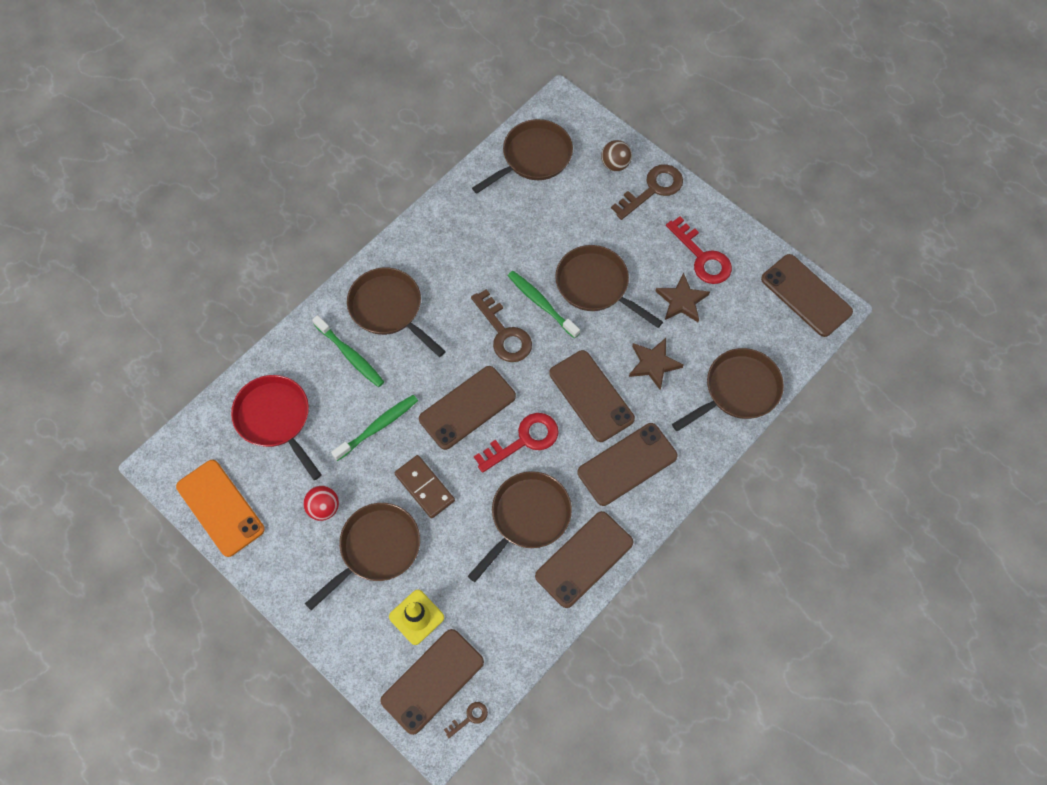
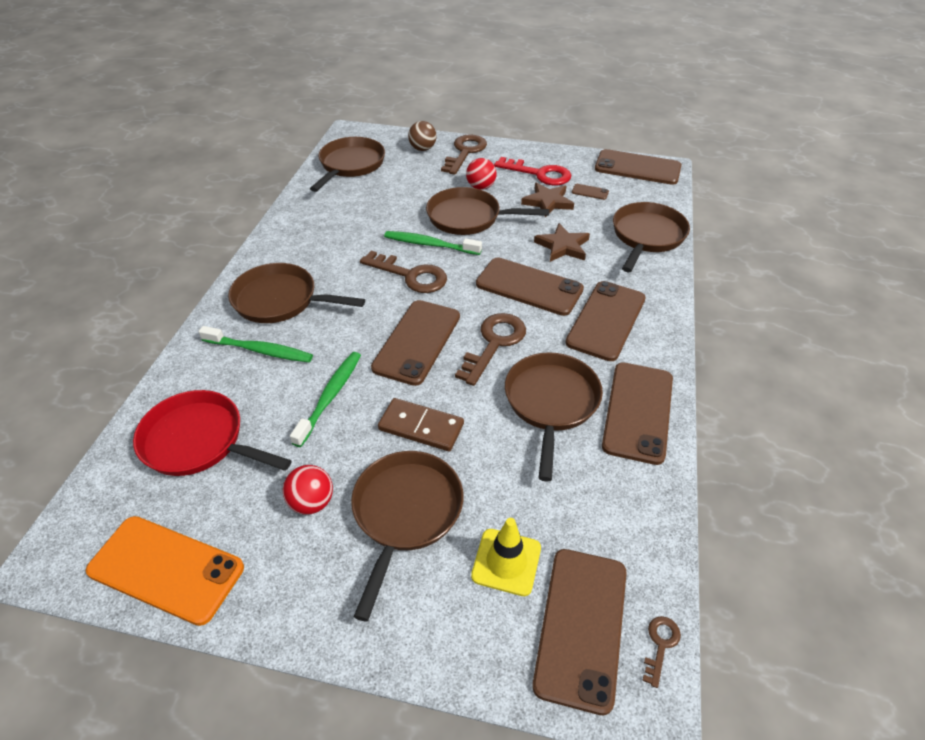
camera: 30 degrees left, 20 degrees down
red key [474,413,559,473] -> brown key [455,313,526,386]
none -> red ball [466,158,497,190]
none -> brown phone [572,184,609,200]

